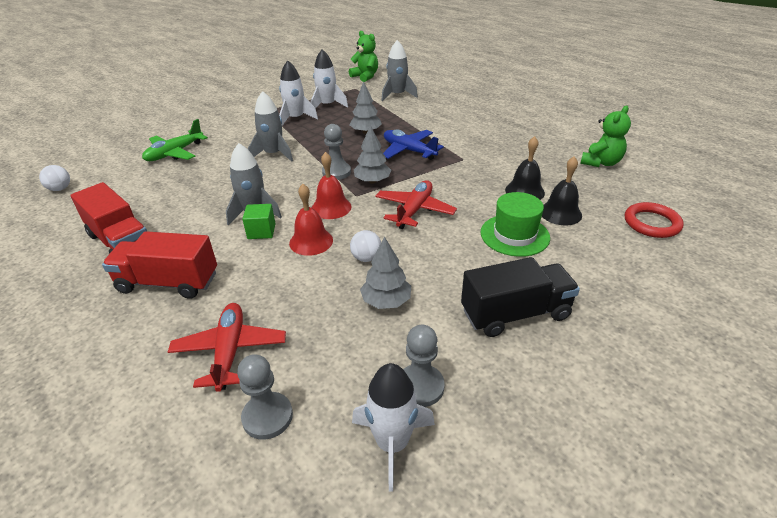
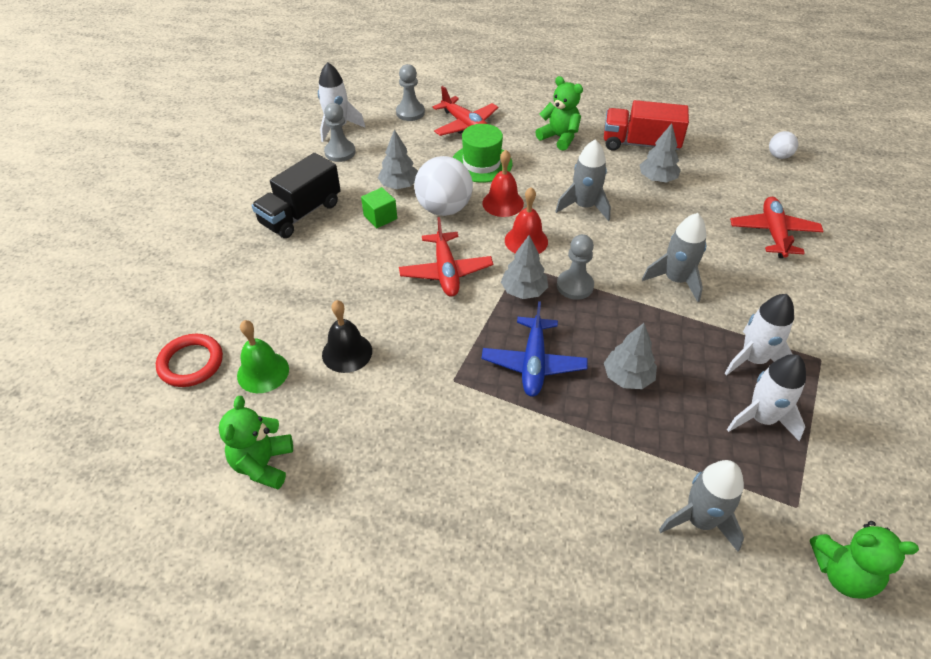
camera: 145 degrees right, 10 degrees up
red truck [102,231,217,299] -> green teddy bear [536,76,583,151]
green plane [142,119,208,161] -> red plane [730,197,824,258]
green cube [242,204,276,239] -> green cube moved to [361,187,397,228]
white ball [350,230,381,262] -> white ball [414,156,473,216], size x1.99
blue plane [383,129,444,160] -> blue plane turned 90 degrees clockwise [482,301,588,397]
green hat [481,192,550,257] -> green hat moved to [453,124,513,182]
black bell [542,156,582,225] -> none
none -> green bell [237,320,289,393]
none -> grey tree [640,123,681,182]

